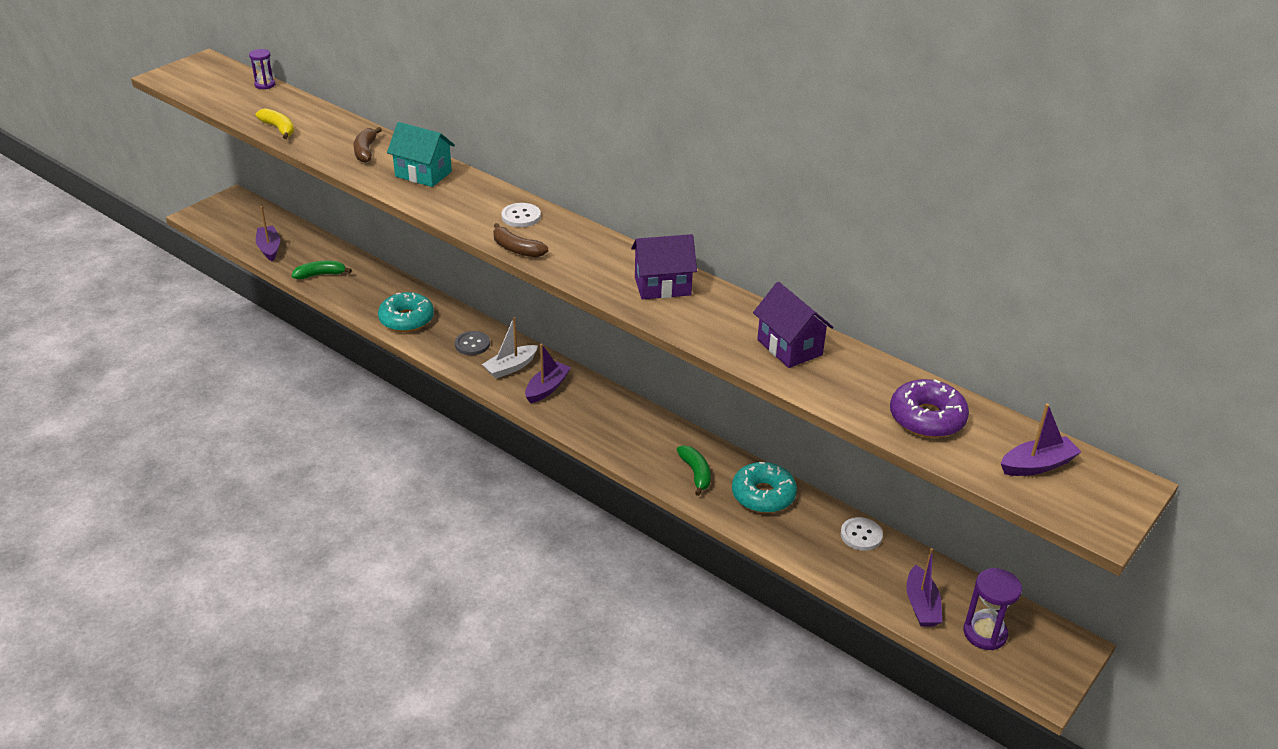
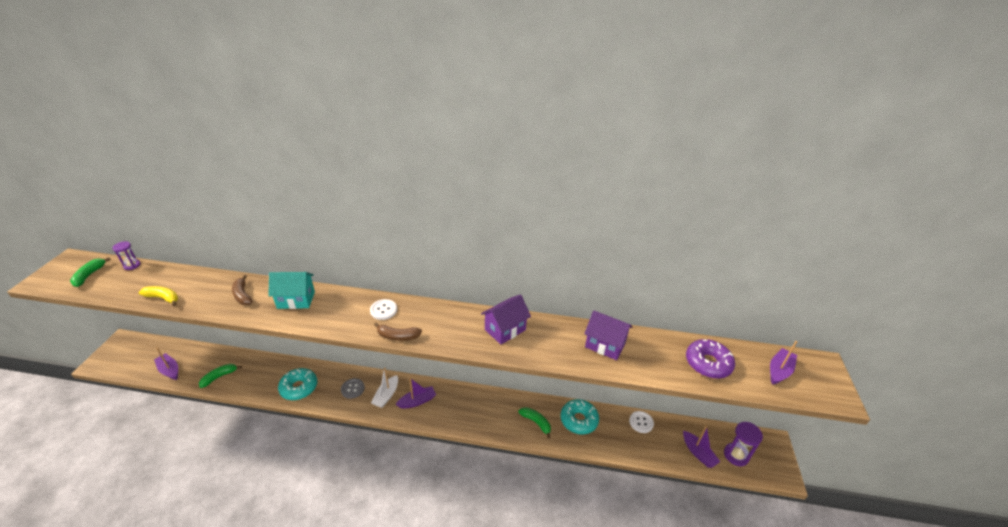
camera: 30 degrees left, 0 degrees up
purple boat [525,344,571,403] -> purple boat turned 60 degrees clockwise [395,378,436,408]
none -> green banana [70,257,111,287]

